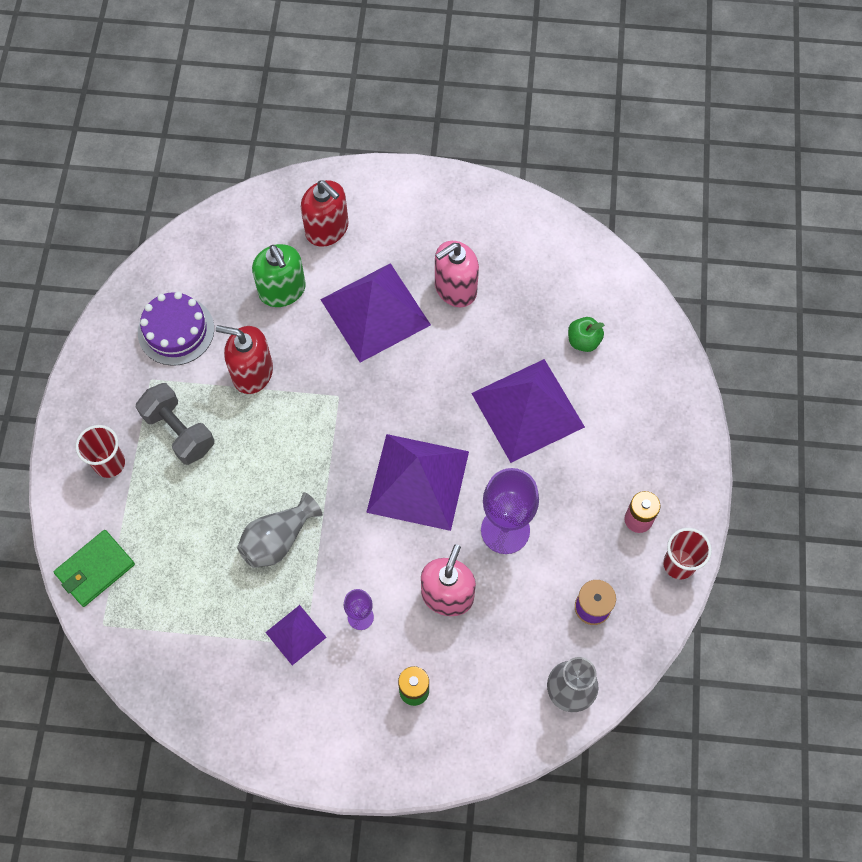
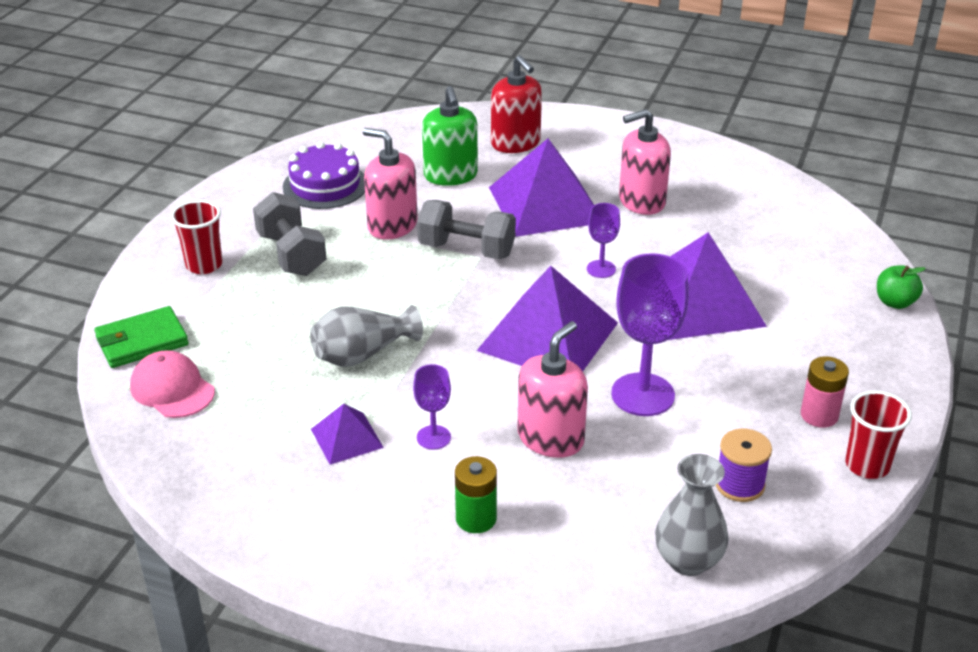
camera: 15 degrees right, 30 degrees down
red soap dispenser [216,325,273,394] -> pink soap dispenser [363,128,418,240]
green apple [568,317,605,352] -> green apple moved to [877,265,926,309]
none -> pink cap [130,350,215,418]
none -> grey dumbbell [417,200,516,259]
none -> purple goblet [587,203,620,278]

